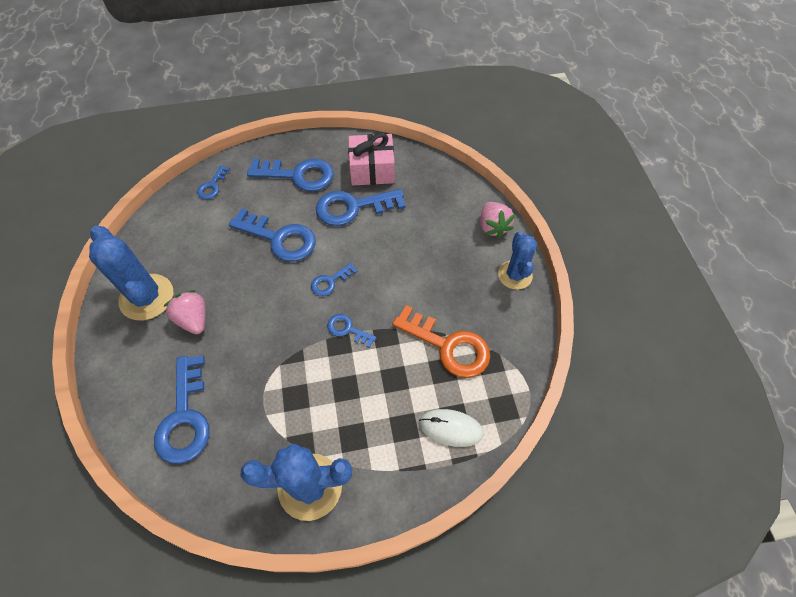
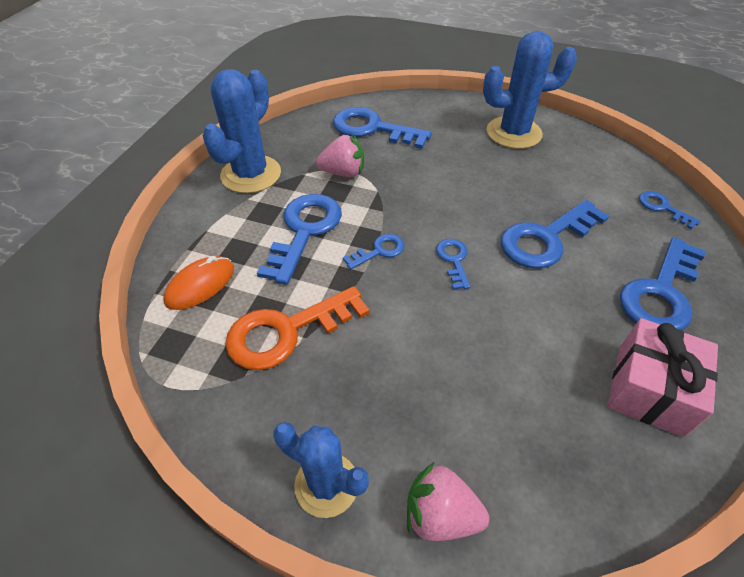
camera: 120 degrees right, 10 degrees down
pink strawberry [163,290,205,334] -> pink strawberry moved to [316,134,364,177]
blue key [316,189,406,226] -> blue key moved to [257,194,342,285]
white mouse [419,409,483,447] -> orange mouse [163,256,234,310]

